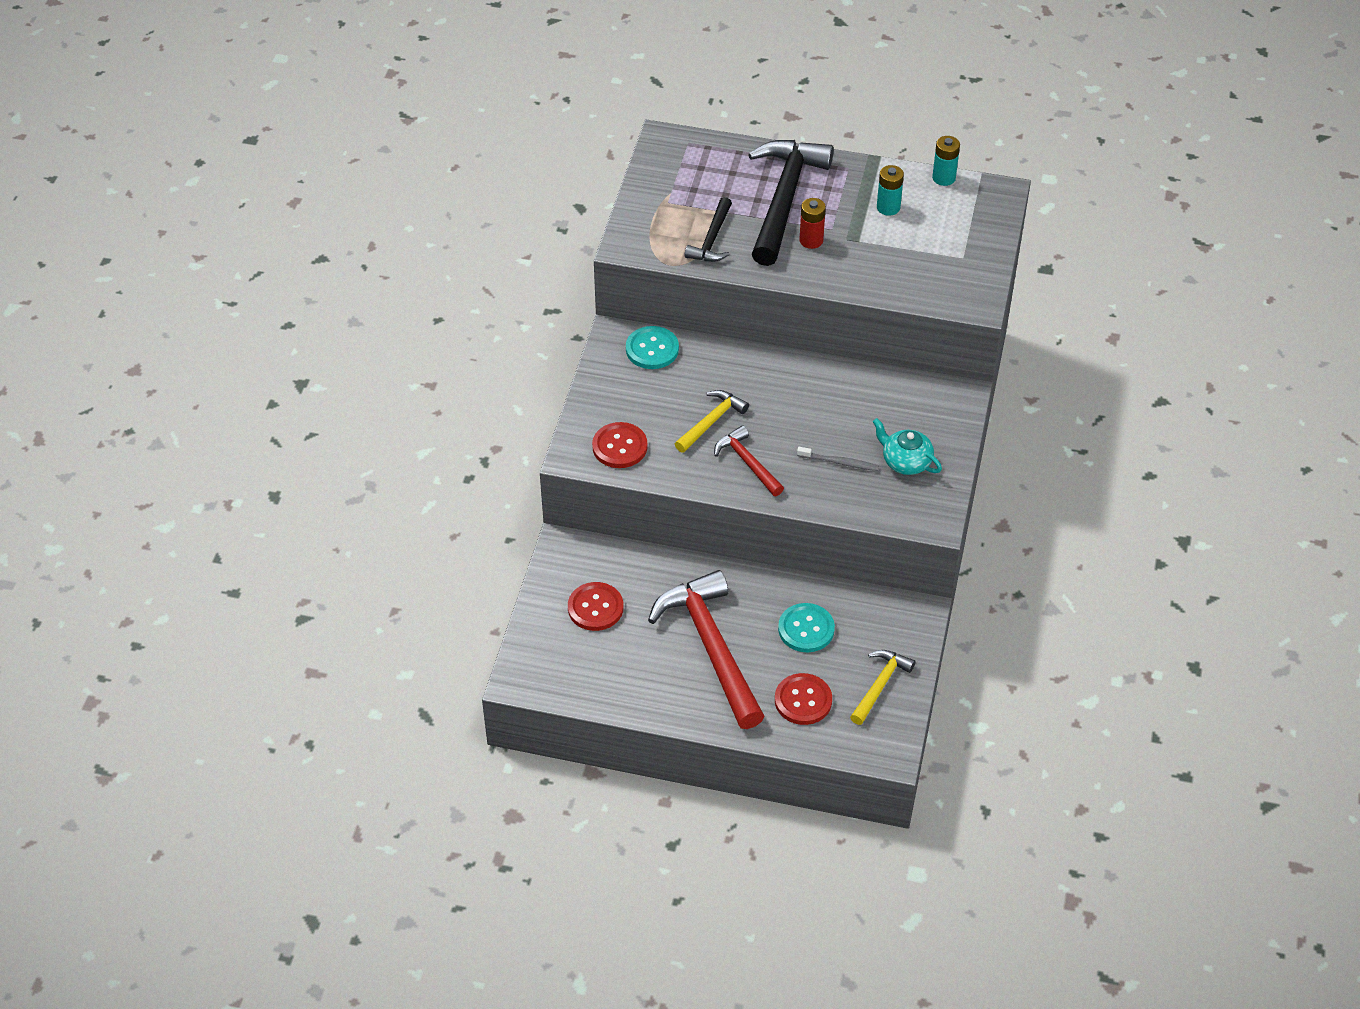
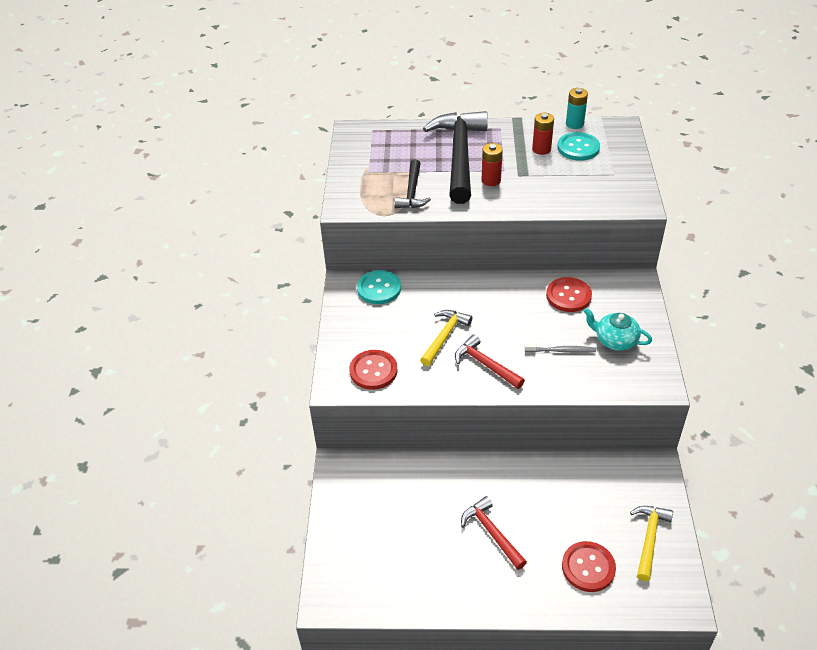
camera: 10 degrees left, 5 degrees down
red button [568,582,623,631] -> red button moved to [546,277,592,312]
red hammer [648,570,765,729] -> red hammer [461,496,527,570], size x0.51
turquoise button [778,603,835,652] -> turquoise button moved to [557,132,600,161]
turquoise battery [877,165,904,216] -> red battery [532,113,554,155]

